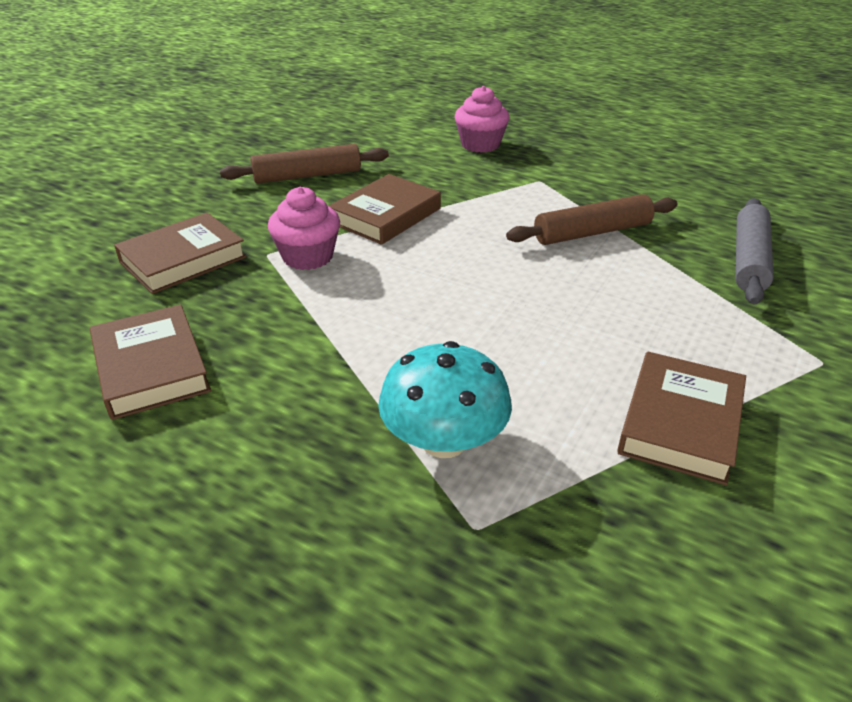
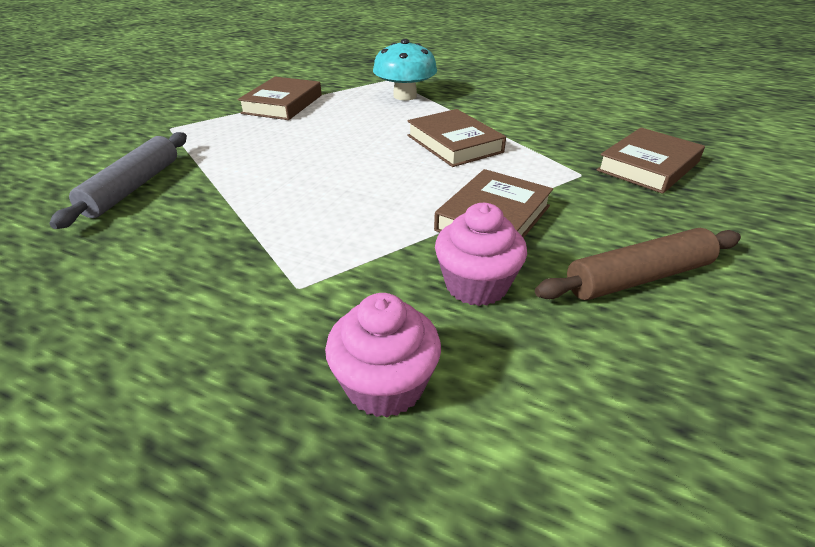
camera: 175 degrees right, 0 degrees up
brown book [90,305,211,420] -> brown book moved to [407,109,506,167]
pink cupcake [268,187,340,270] -> pink cupcake moved to [435,203,527,306]
brown rolling pin [506,194,678,245] -> none

